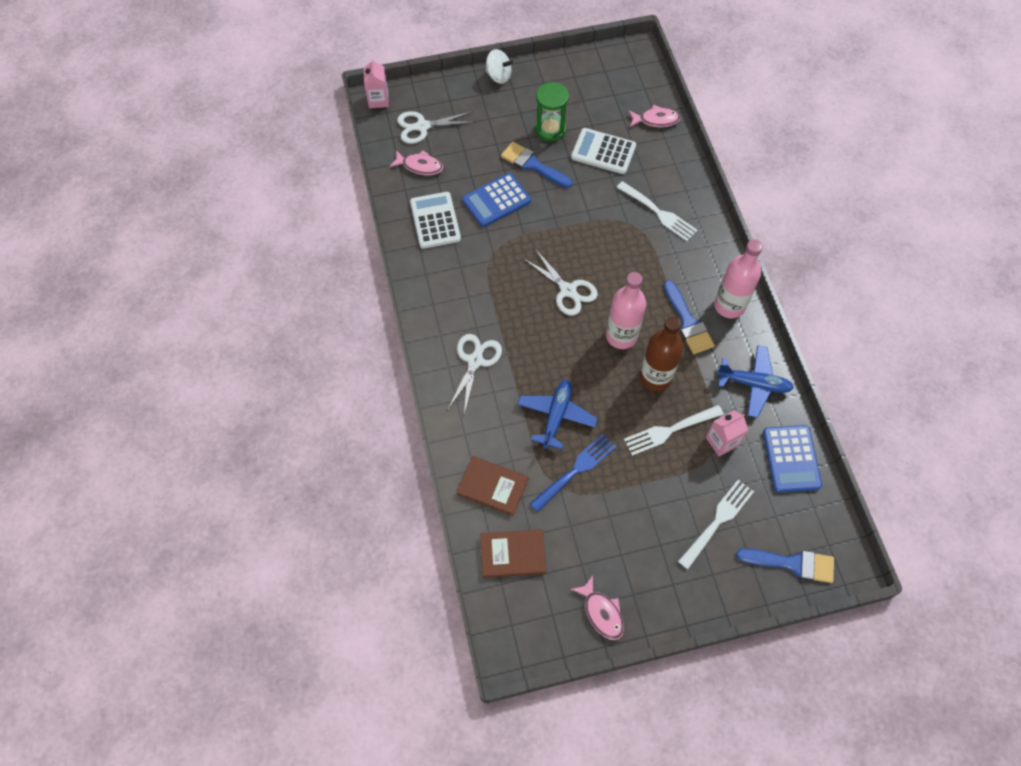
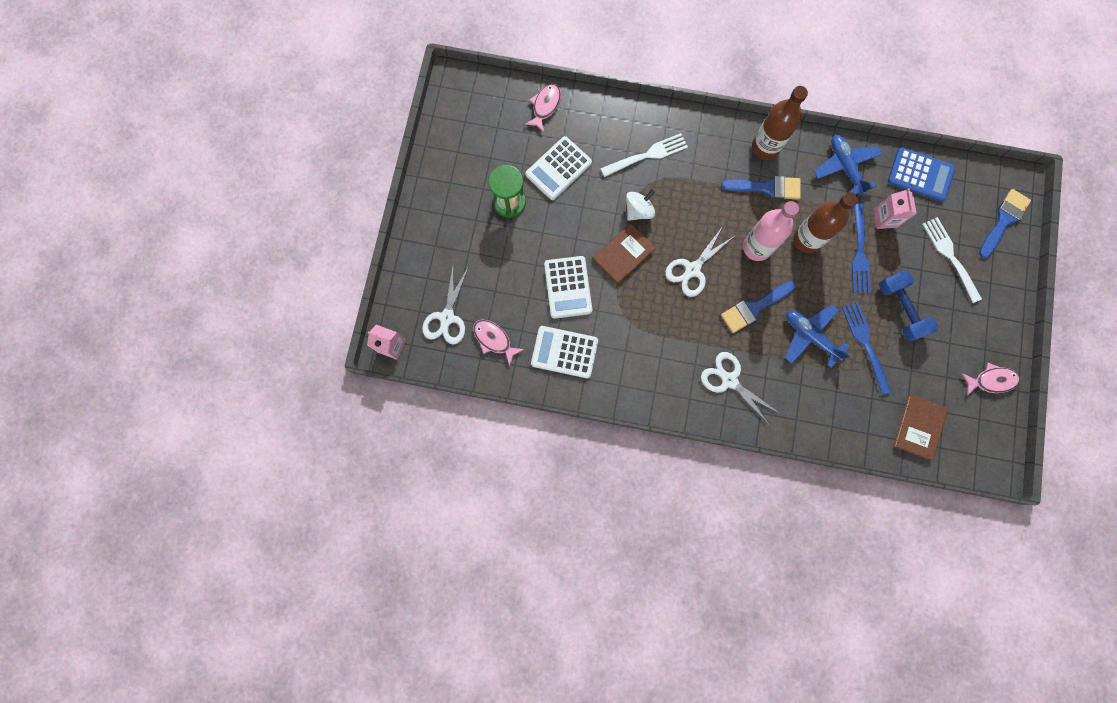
camera: 65 degrees left, 15 degrees up
pink fish [389,150,443,175] -> pink fish turned 90 degrees counterclockwise [473,320,524,367]
brown book [456,456,528,516] -> brown book moved to [593,223,656,284]
blue calculator [462,173,531,227] -> white calculator [544,256,592,319]
white spinning top [485,49,513,84] -> white spinning top moved to [626,189,655,221]
blue brush [501,142,572,188] -> blue brush moved to [721,281,796,333]
white scissors [524,249,598,316] -> white scissors turned 150 degrees clockwise [665,226,733,297]
white fork [624,405,724,456] -> blue fork [852,204,871,294]
pink bottle [714,240,763,318] -> brown bottle [752,86,808,160]
blue plane [717,345,794,418] -> blue plane turned 60 degrees counterclockwise [814,135,882,195]
none -> blue dumbbell [879,270,938,342]

